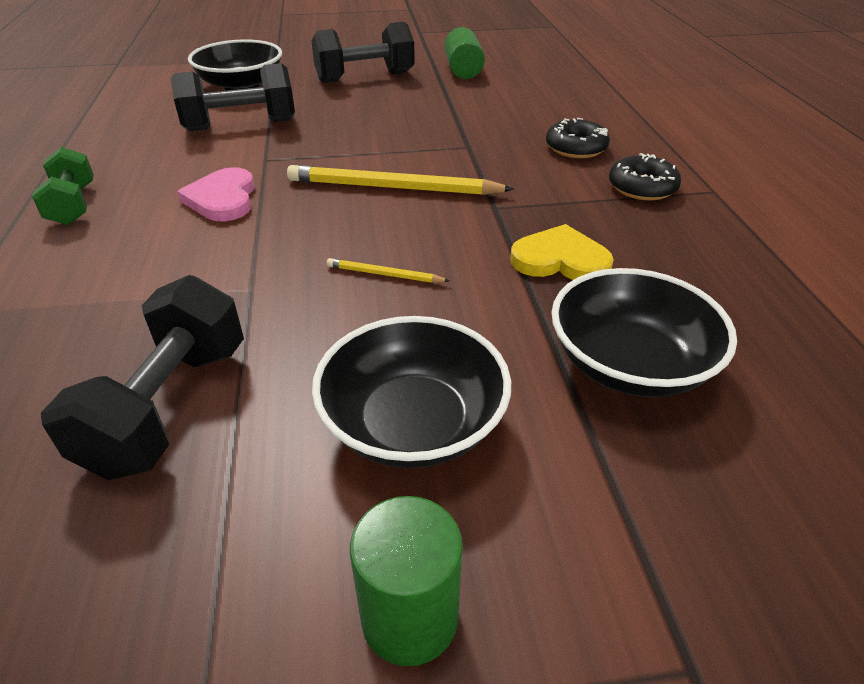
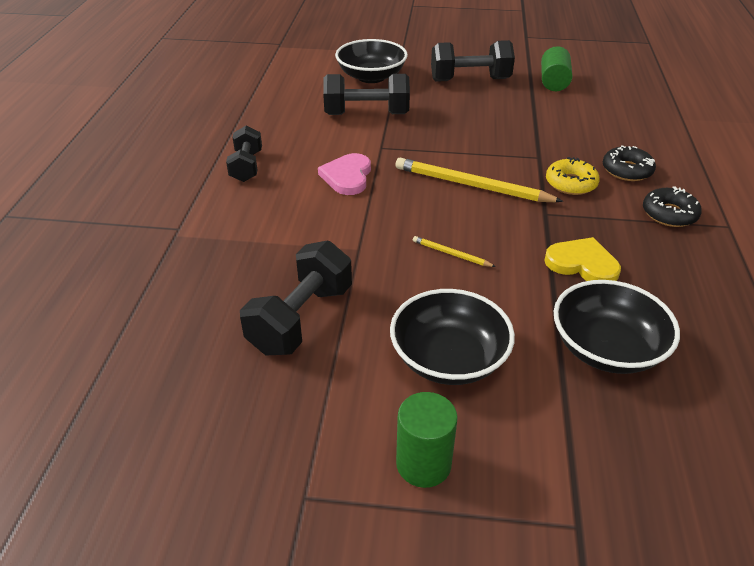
camera: 15 degrees right, 0 degrees up
green dumbbell [32,147,94,225] -> black dumbbell [226,126,262,182]
none -> yellow donut [546,157,600,195]

